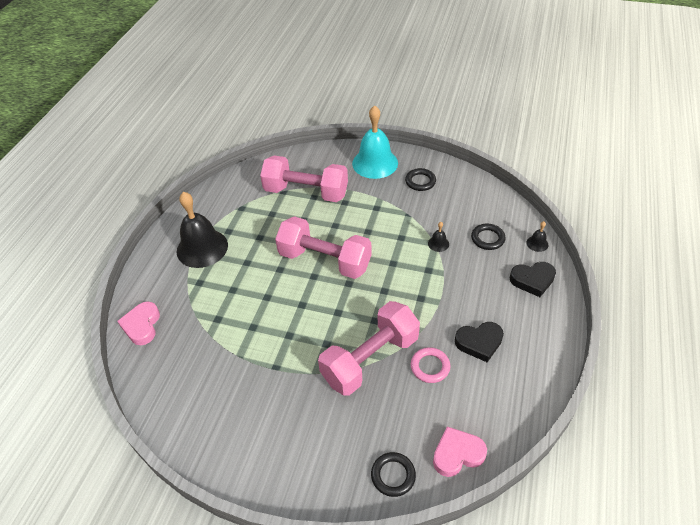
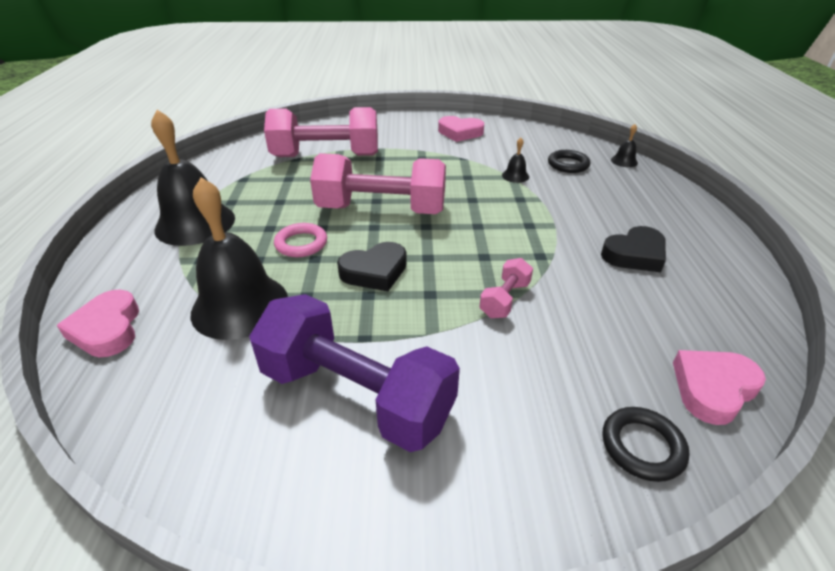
camera: 20 degrees left, 10 degrees down
pink dumbbell [318,301,420,396] -> pink dumbbell [479,258,533,318], size x0.44
turquoise bell [352,105,398,179] -> none
black ring [405,168,436,191] -> pink heart [438,116,484,142]
pink ring [411,347,451,383] -> pink ring moved to [274,223,327,257]
black heart [510,262,556,297] -> black heart moved to [337,242,407,291]
none -> black bell [191,177,288,340]
none -> purple dumbbell [249,294,460,452]

